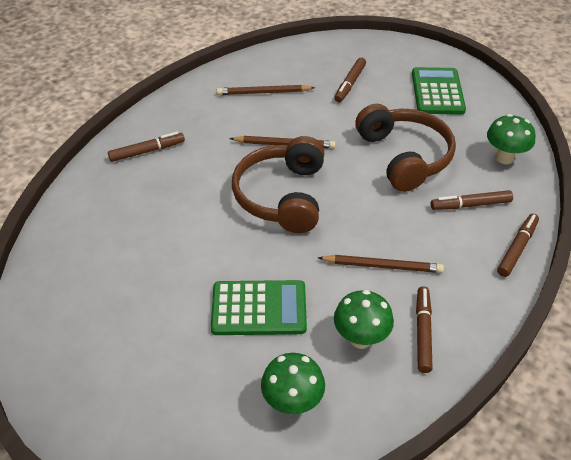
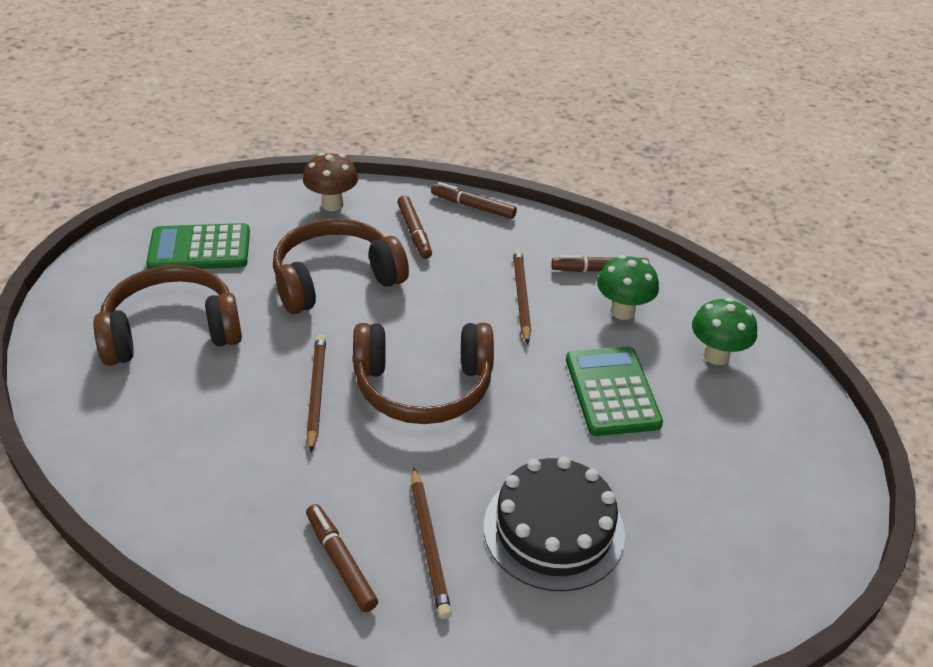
camera: 100 degrees left, 5 degrees down
brown pencil [217,85,315,95] -> brown pencil moved to [411,467,452,619]
brown marker [334,58,366,103] -> brown headphones [93,265,242,366]
green mushroom [487,114,535,164] -> brown mushroom [303,153,358,211]
none -> black cake [484,456,625,591]

